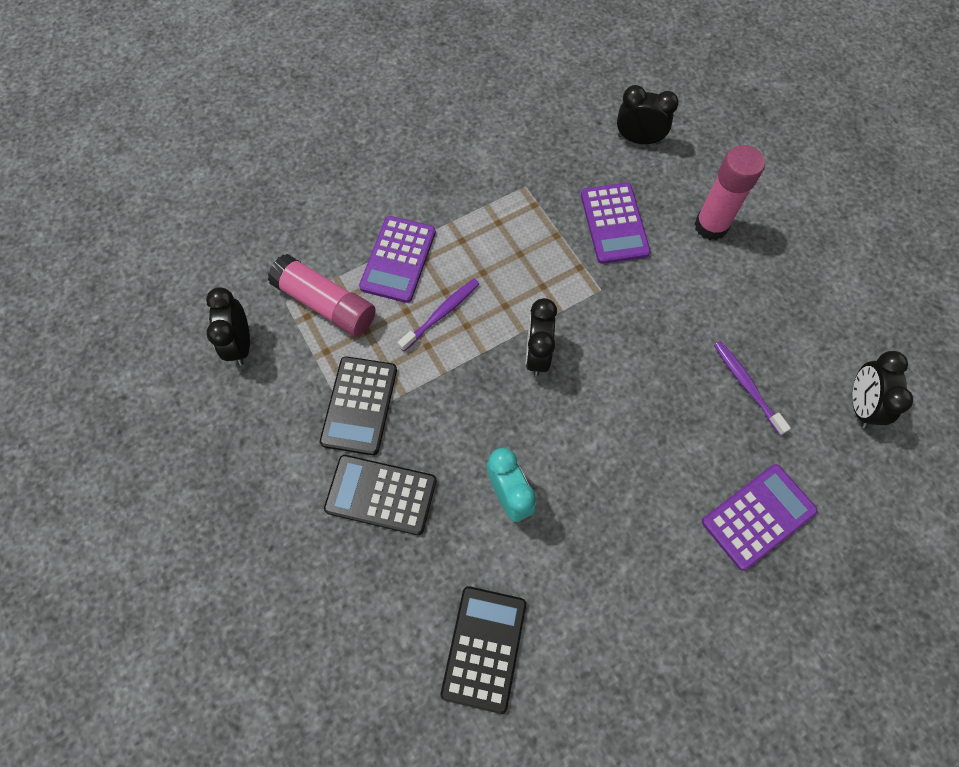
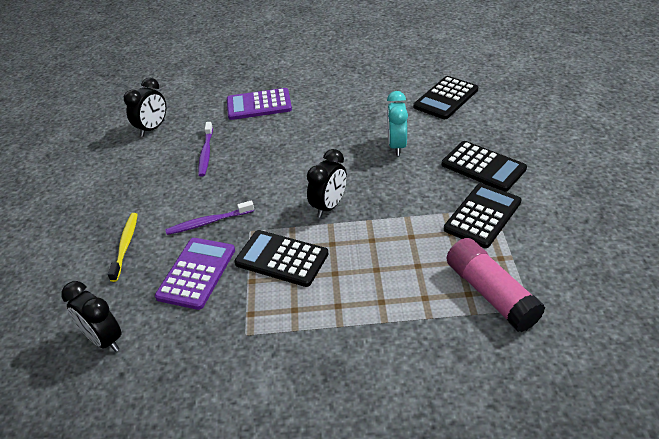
camera: 150 degrees left, 25 degrees down
black clock [206,287,250,365] -> none
purple calculator [359,216,436,303] -> none
purple toothbrush [398,279,479,351] -> purple toothbrush moved to [165,201,254,235]
pink glue stick [694,145,765,240] -> yellow toothbrush [108,213,138,282]
none -> black calculator [234,230,328,287]

